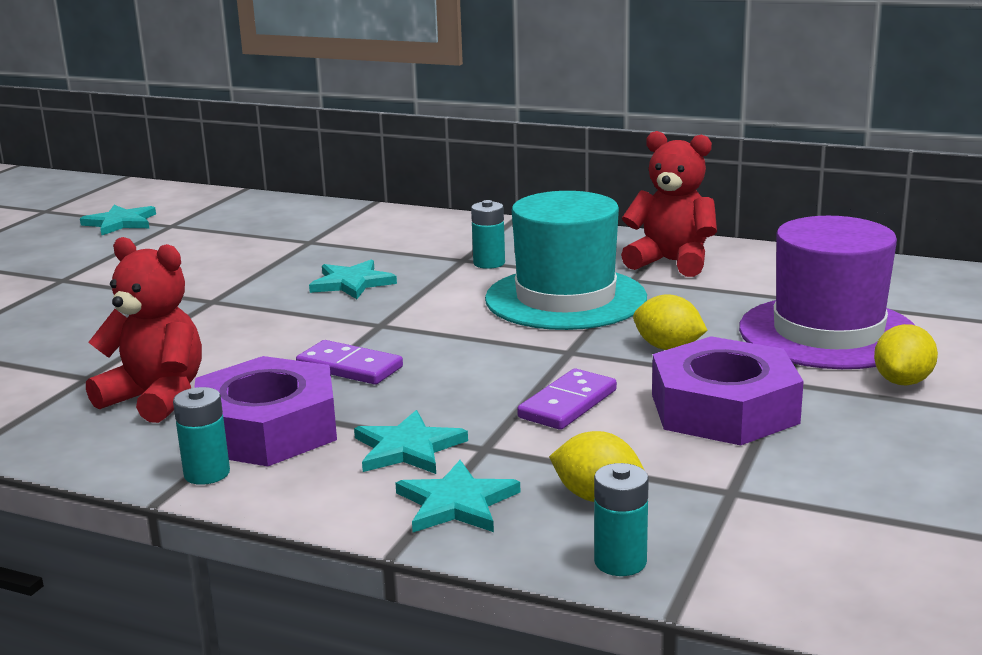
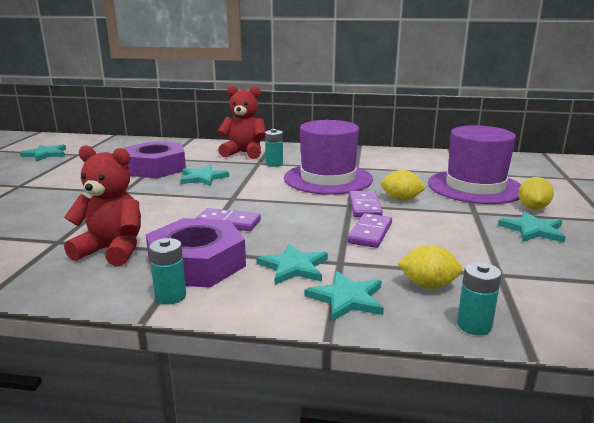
camera: 15 degrees left, 0 degrees up
turquoise hat [485,191,647,330] -> purple hat [284,120,373,195]
red teddy bear [621,131,717,277] -> red teddy bear moved to [217,85,266,159]
purple nut [652,336,804,445] -> purple nut moved to [124,141,186,178]
none -> purple domino [349,191,383,217]
none -> turquoise star [498,211,566,243]

